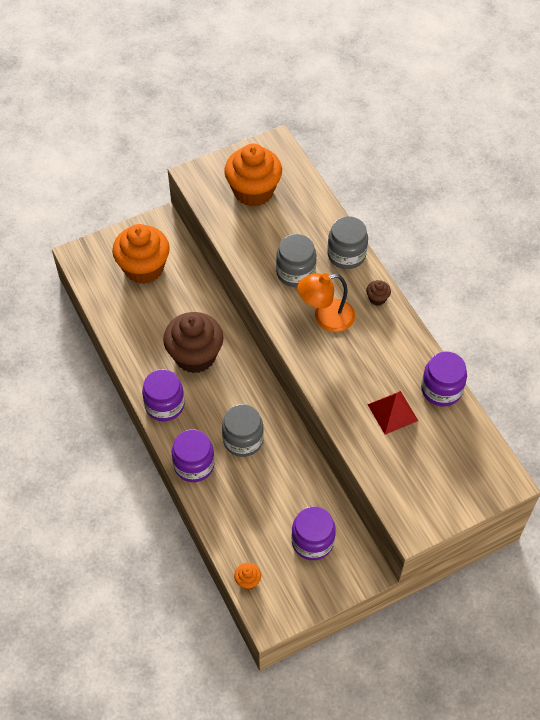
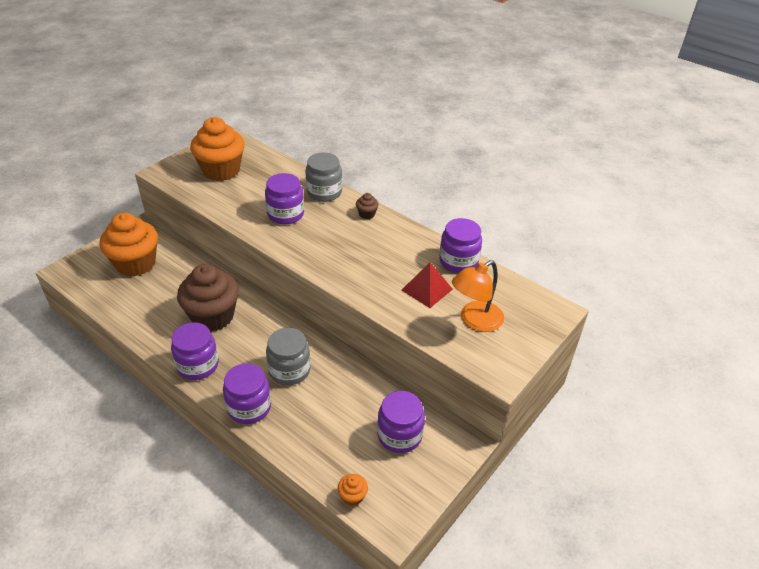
camera: 25 degrees left, 15 degrees down
grey jar [276,234,316,287] -> purple jar [265,173,304,224]
orange lamp [298,273,355,332] -> orange lamp moved to [452,260,504,332]

